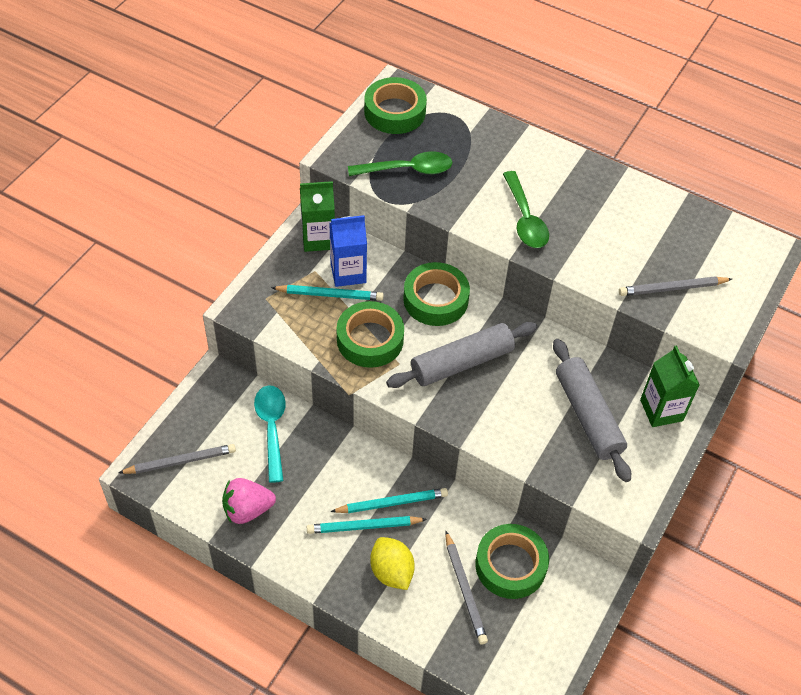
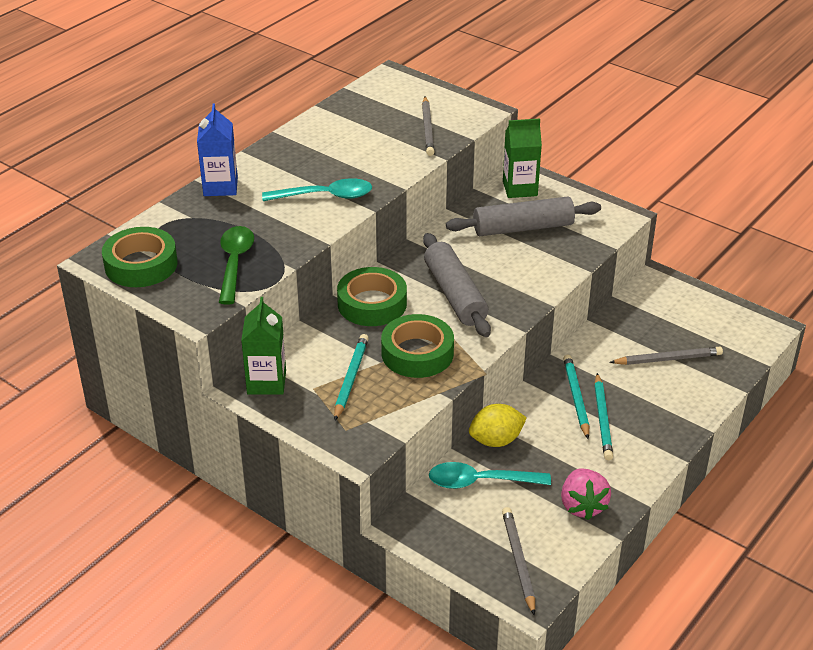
camera: 80 degrees left, 15 degrees down
blue carton [329,215,367,287] -> blue carton moved to [197,103,238,196]
yellow lemon [370,537,415,590] -> yellow lemon moved to [469,404,527,447]
green tape [475,524,549,599] -> none
green spoon [503,171,549,248] -> turquoise spoon [262,178,372,201]

